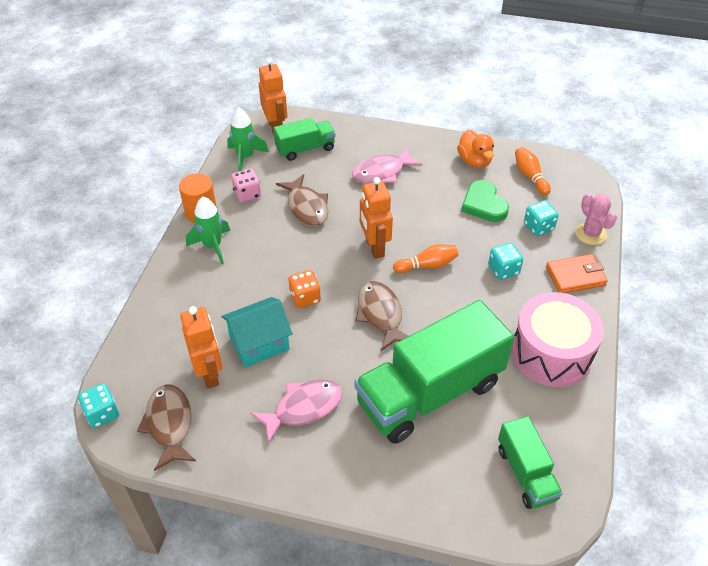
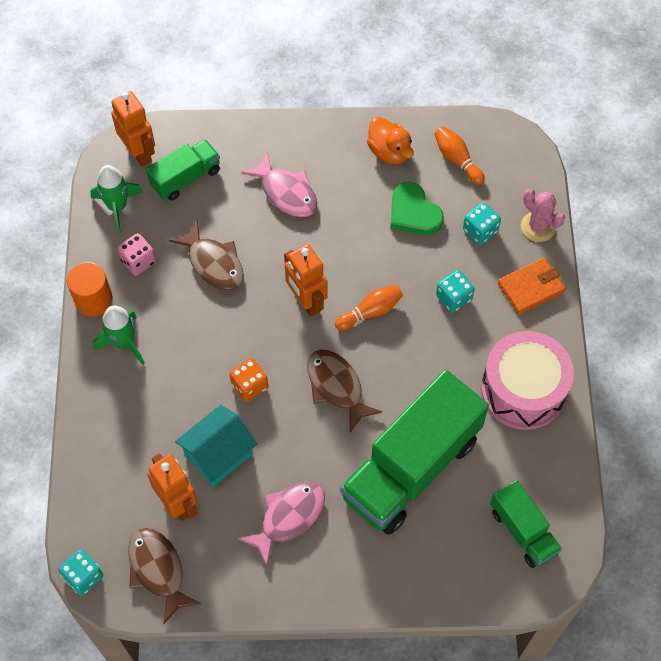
camera: 15 degrees left, 15 degrees up
pink fish [352,147,422,183] -> pink fish turned 90 degrees counterclockwise [241,151,317,217]

